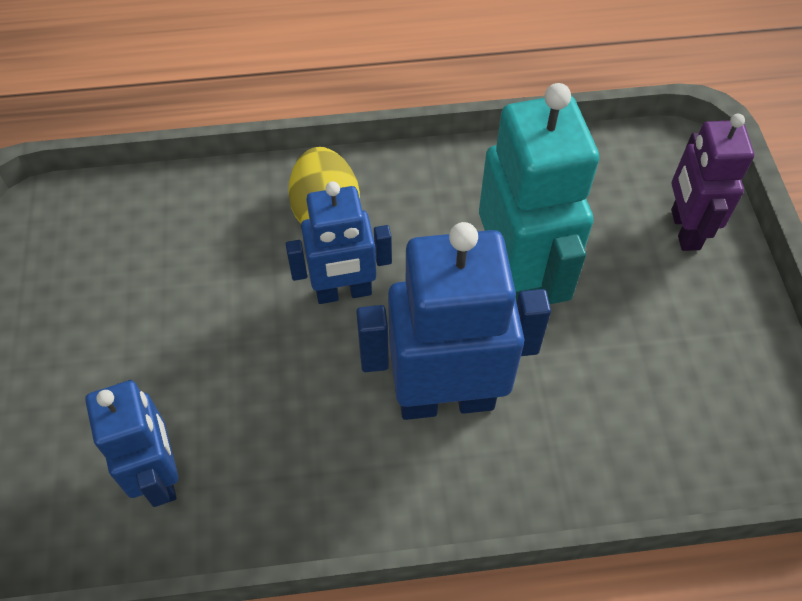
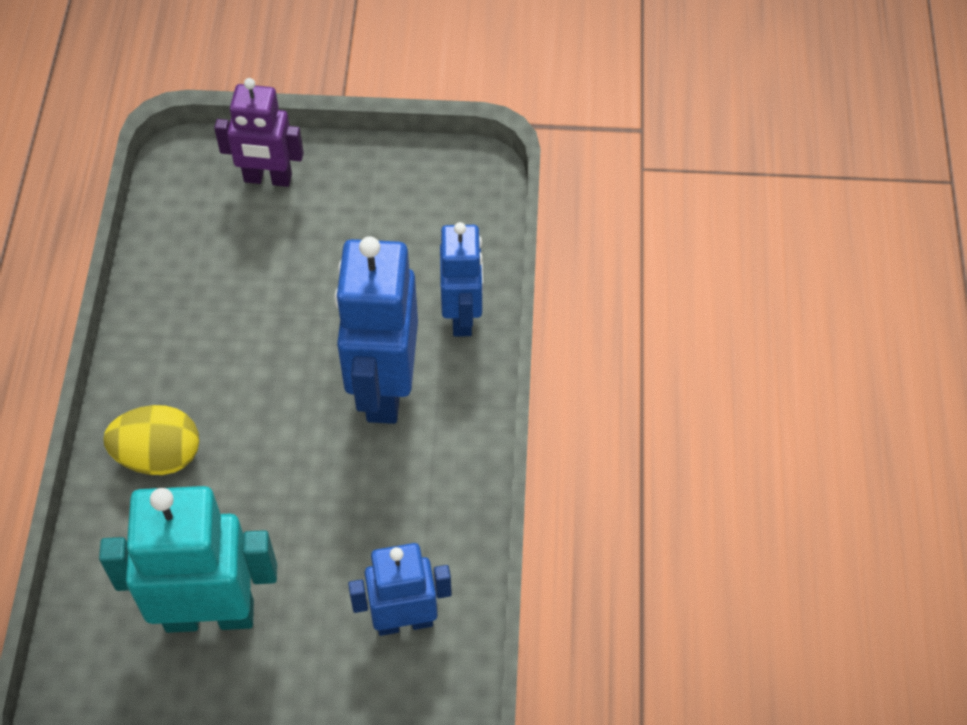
camera: 80 degrees left, 0 degrees up
blue robot [286,181,392,304] -> blue robot moved to [440,222,483,337]
turquoise robot [479,83,599,304] -> turquoise robot moved to [99,486,277,633]

